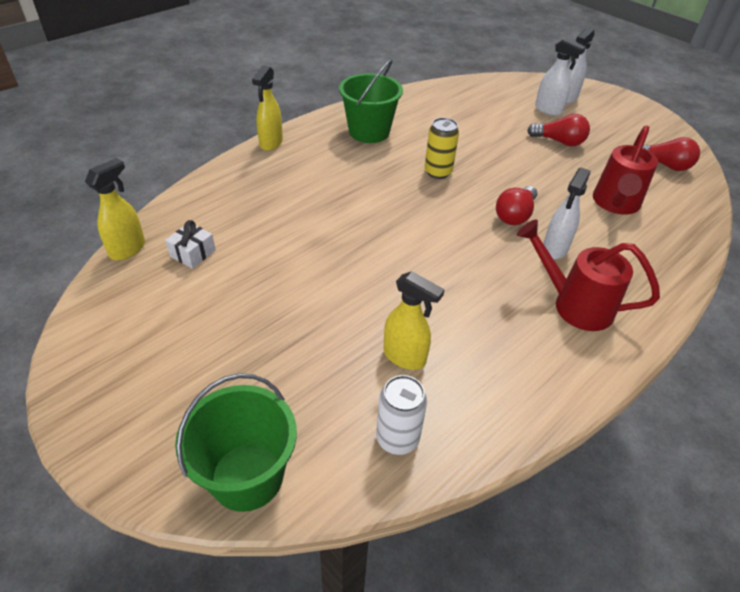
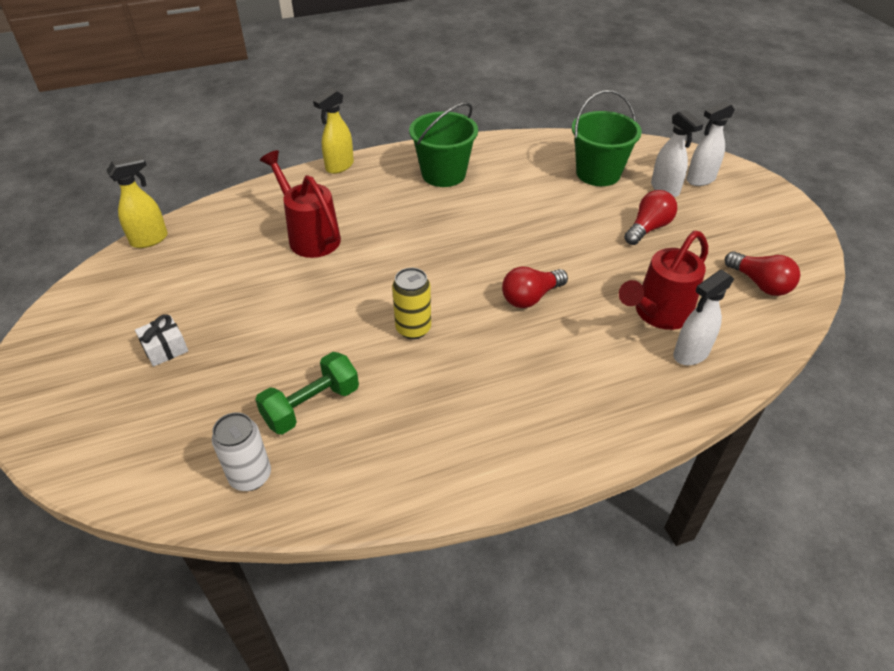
camera: 25 degrees right, 0 degrees up
white gift [165,220,216,269] -> white gift moved to [135,314,188,367]
green bucket [175,373,297,512] -> green bucket moved to [572,90,642,186]
yellow spray bottle [383,271,445,370] -> green dumbbell [255,352,359,435]
yellow can [425,118,459,179] -> yellow can moved to [392,268,431,339]
red watering can [517,220,660,331] -> red watering can moved to [260,150,341,258]
red light bulb [527,114,590,146] -> red light bulb turned 90 degrees counterclockwise [624,190,677,245]
white spray bottle [543,167,590,259] -> white spray bottle moved to [673,270,734,365]

